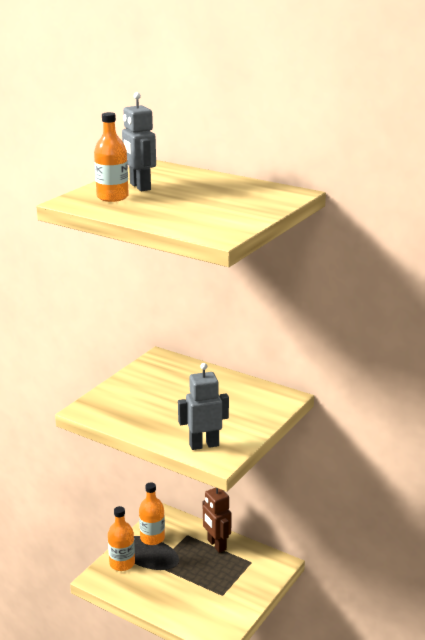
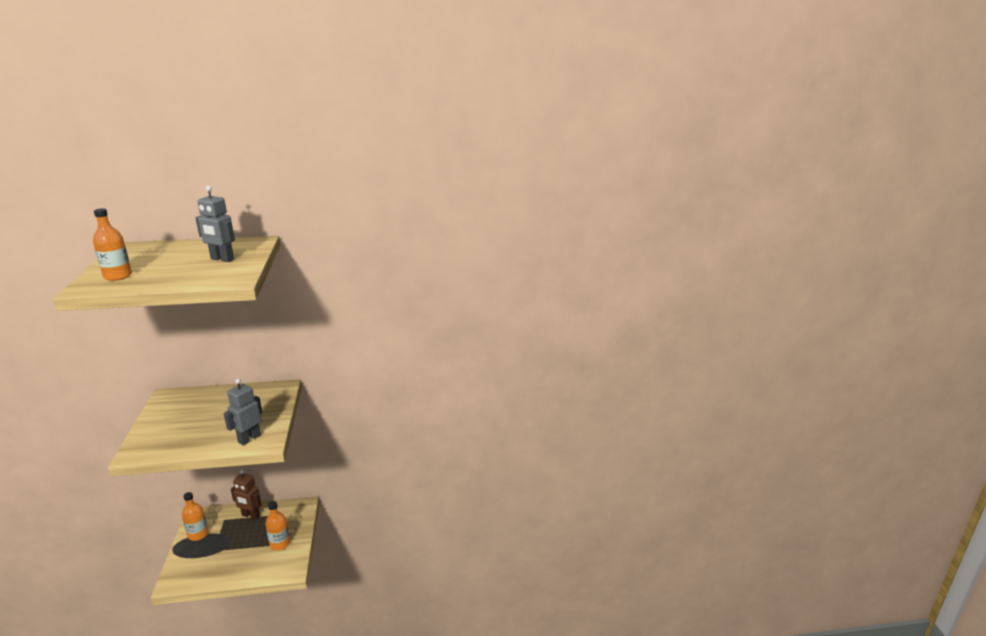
camera: 40 degrees left, 0 degrees up
orange bottle [108,506,135,571] -> orange bottle moved to [265,501,290,550]
grey robot [122,92,156,191] -> grey robot moved to [196,186,235,262]

